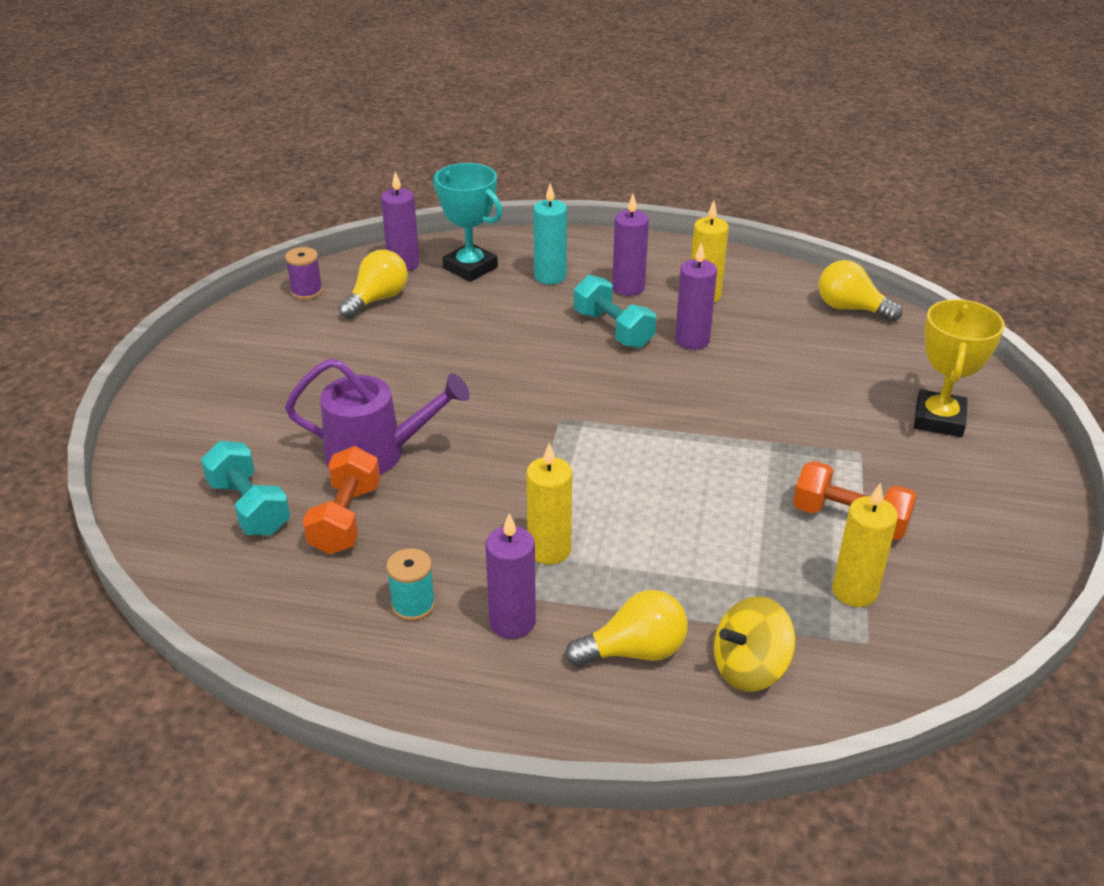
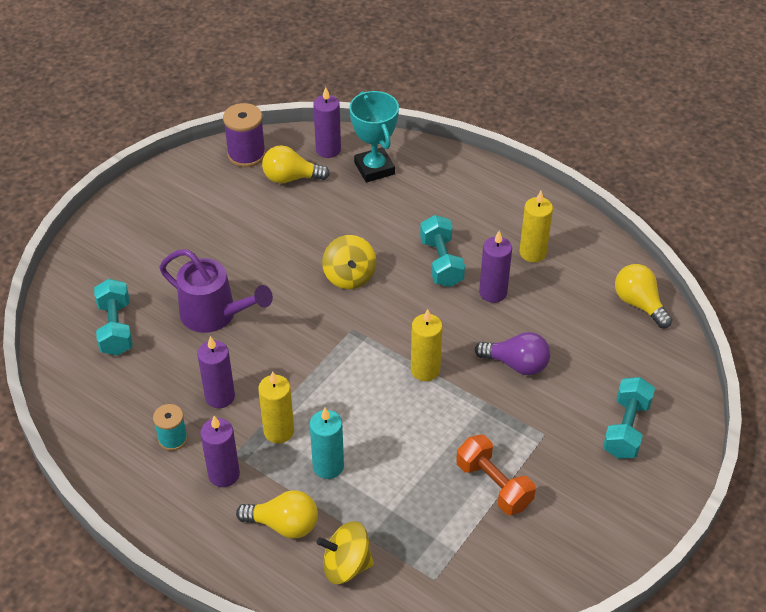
camera: 25 degrees right, 10 degrees up
purple spool [285,247,323,300] -> purple spool [223,103,266,167], size x1.57
orange dumbbell [303,446,380,555] -> none
yellow light bulb [339,250,408,319] -> yellow light bulb turned 150 degrees counterclockwise [262,145,330,183]
turquoise candle [534,183,567,285] -> turquoise candle moved to [310,408,344,479]
purple candle [612,194,649,296] -> purple candle moved to [197,336,235,408]
yellow candle [832,483,898,607] -> yellow candle moved to [411,309,442,381]
yellow trophy [914,299,1005,437] -> turquoise dumbbell [603,377,655,459]
none -> yellow spinning top [322,235,376,289]
none -> purple light bulb [475,332,550,375]

